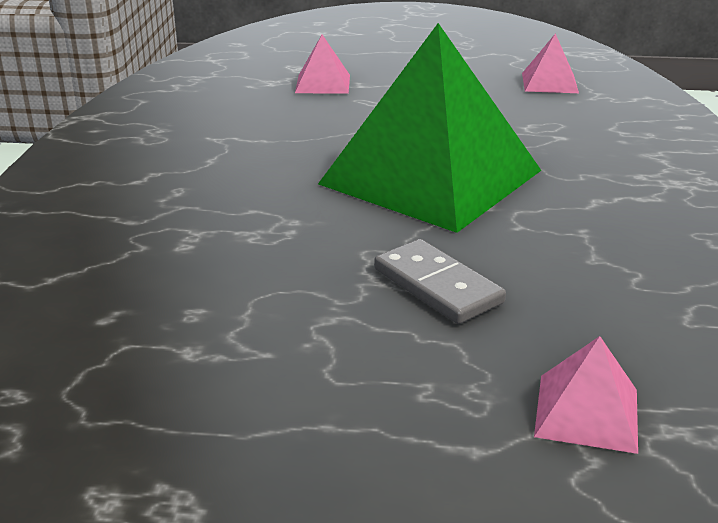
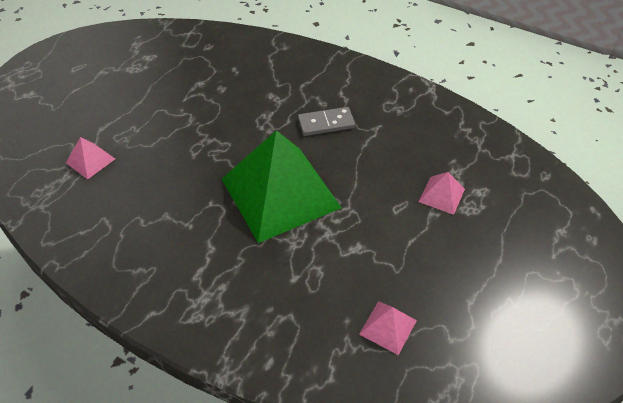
camera: 115 degrees right, 20 degrees up
grey domino [374,239,506,324] -> grey domino moved to [298,107,355,136]

